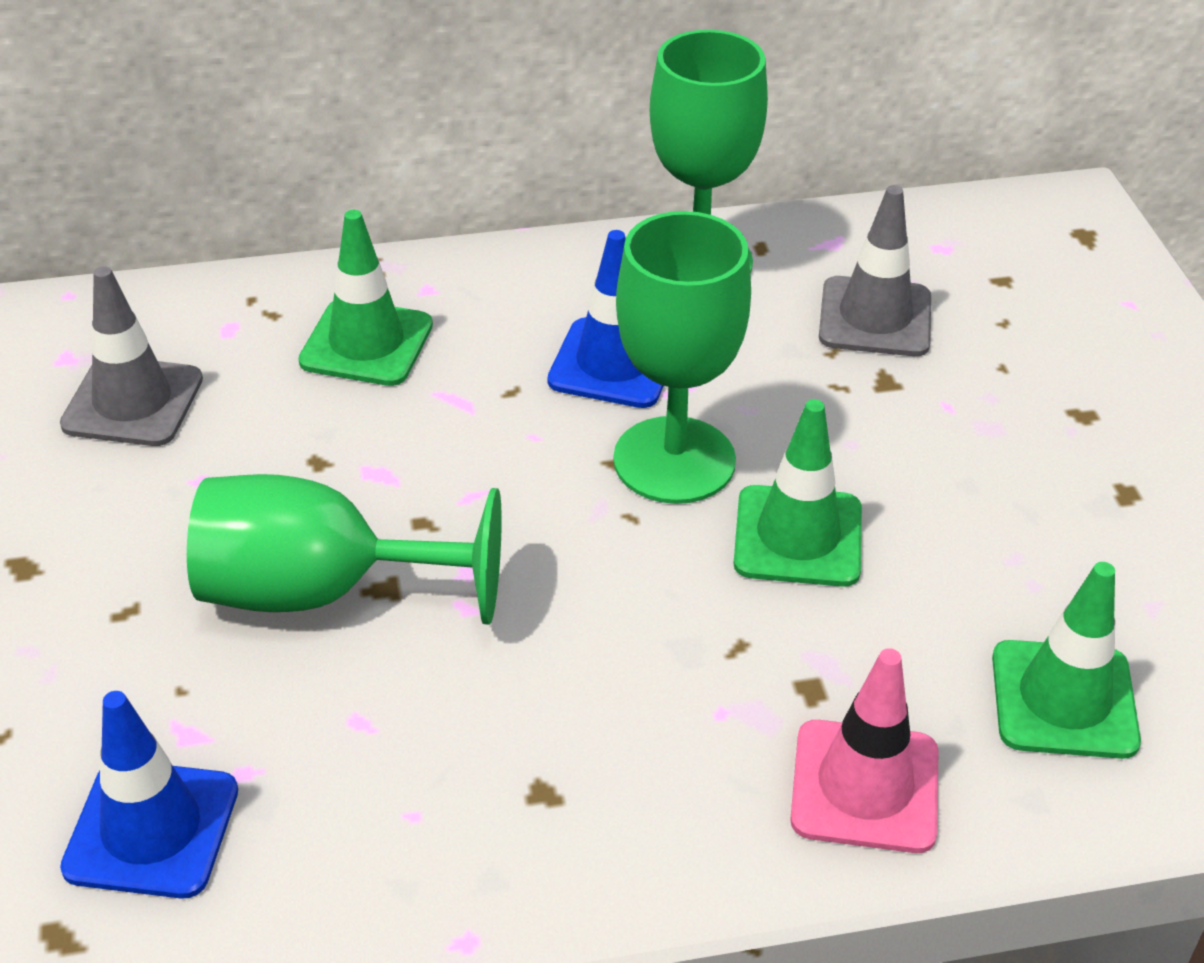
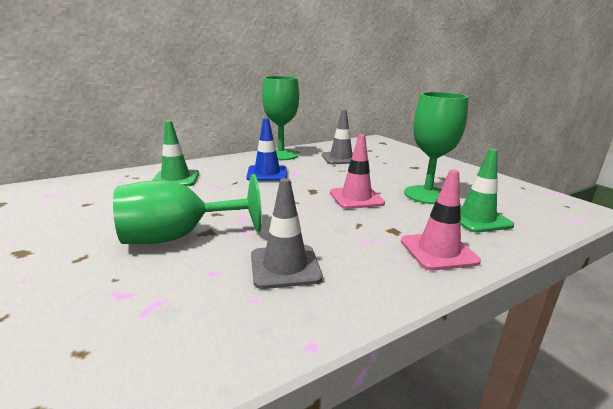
camera: 20 degrees left, 20 degrees down
grey traffic cone [60,266,203,446] -> grey traffic cone moved to [251,178,323,289]
blue traffic cone [60,691,238,899] -> none
green goblet [613,211,751,504] -> green goblet moved to [404,92,469,204]
green traffic cone [733,399,862,587] -> pink traffic cone [330,134,385,209]

